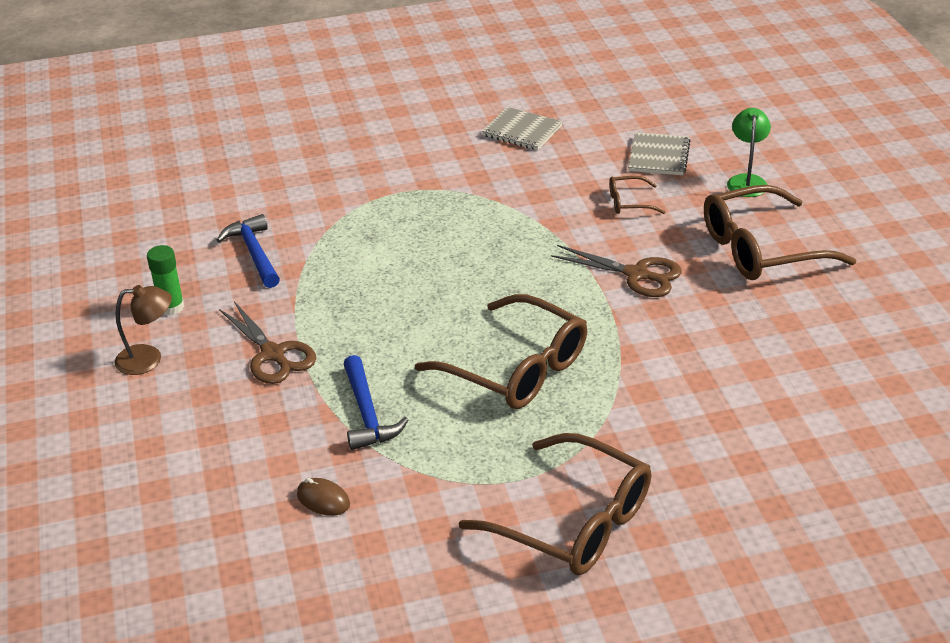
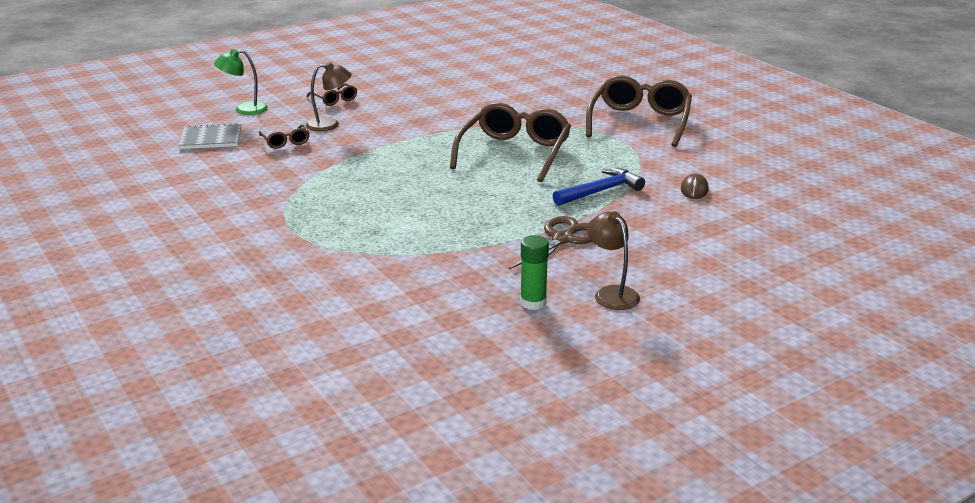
camera: 110 degrees left, 10 degrees down
blue hammer [217,214,280,288] -> none
grey notebook [482,107,563,150] -> none
brown scissors [551,245,682,297] -> none
brown glasses [704,185,856,280] -> brown glasses [307,83,357,106], size x0.45
none -> brown lamp [306,62,352,131]

